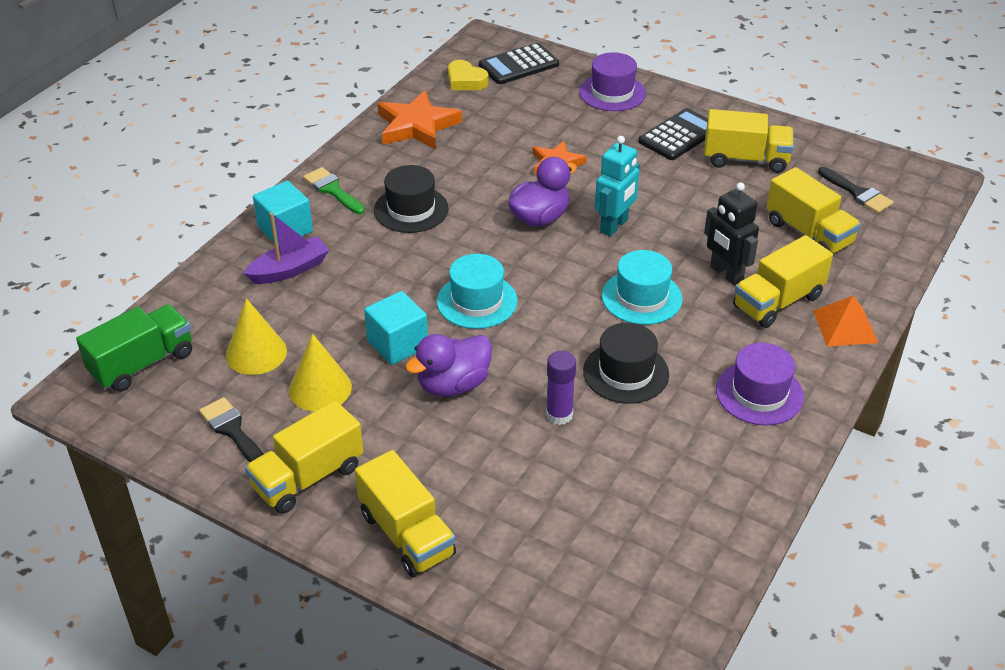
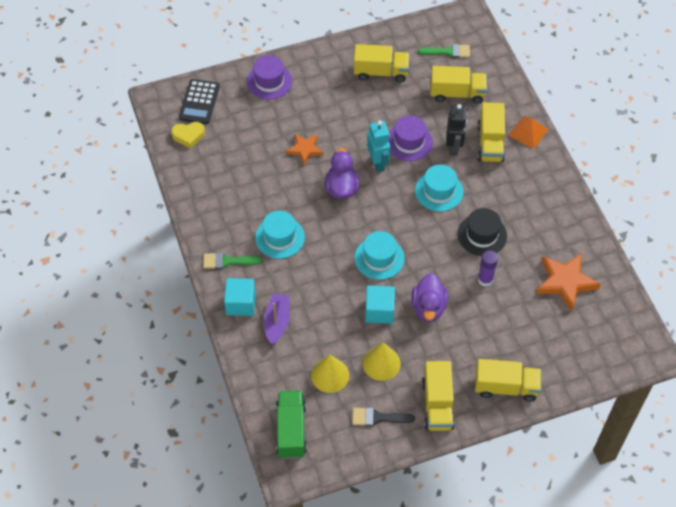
camera: 50 degrees left, 15 degrees up
black hat [374,165,449,233] -> turquoise hat [255,211,305,259]
orange star [377,90,462,149] -> orange star moved to [536,253,601,311]
black calculator [638,108,708,160] -> none
yellow truck [704,109,794,173] -> yellow truck turned 45 degrees clockwise [354,44,410,82]
black robot [704,182,759,285] -> black robot turned 90 degrees counterclockwise [446,104,467,156]
purple hat [716,343,804,425] -> purple hat moved to [389,115,433,161]
black brush [818,167,894,213] -> green brush [418,44,470,58]

